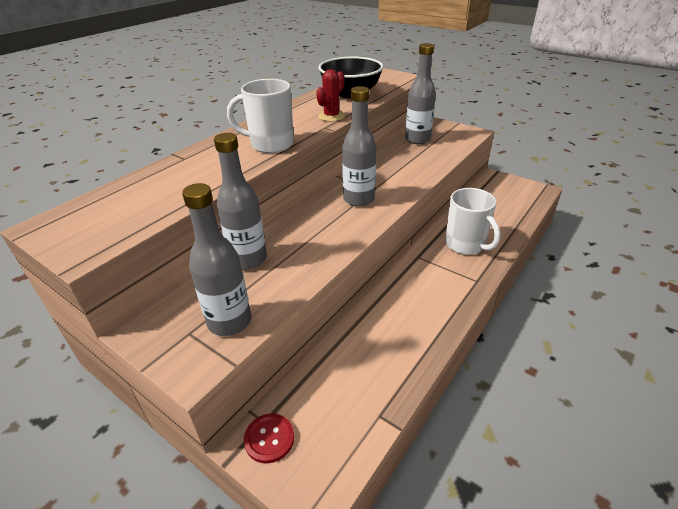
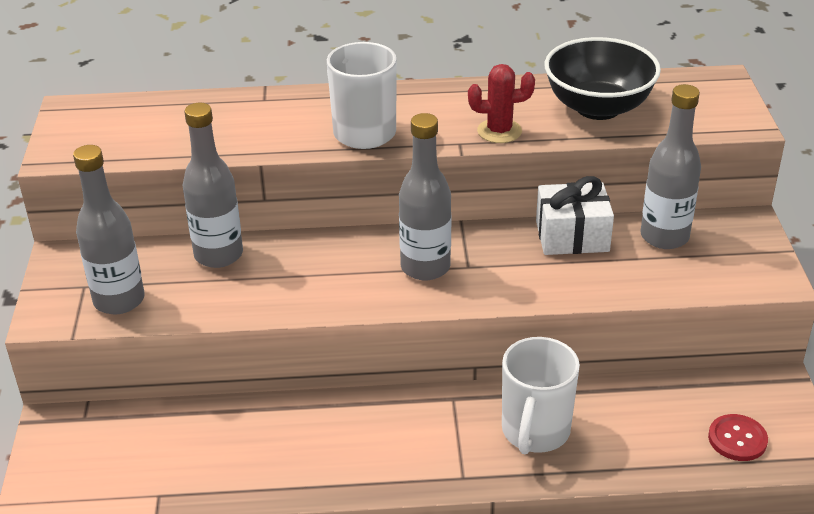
camera: 50 degrees right, 0 degrees up
red button [244,413,294,463] -> red button moved to [708,414,768,461]
none -> white gift [536,176,614,255]

